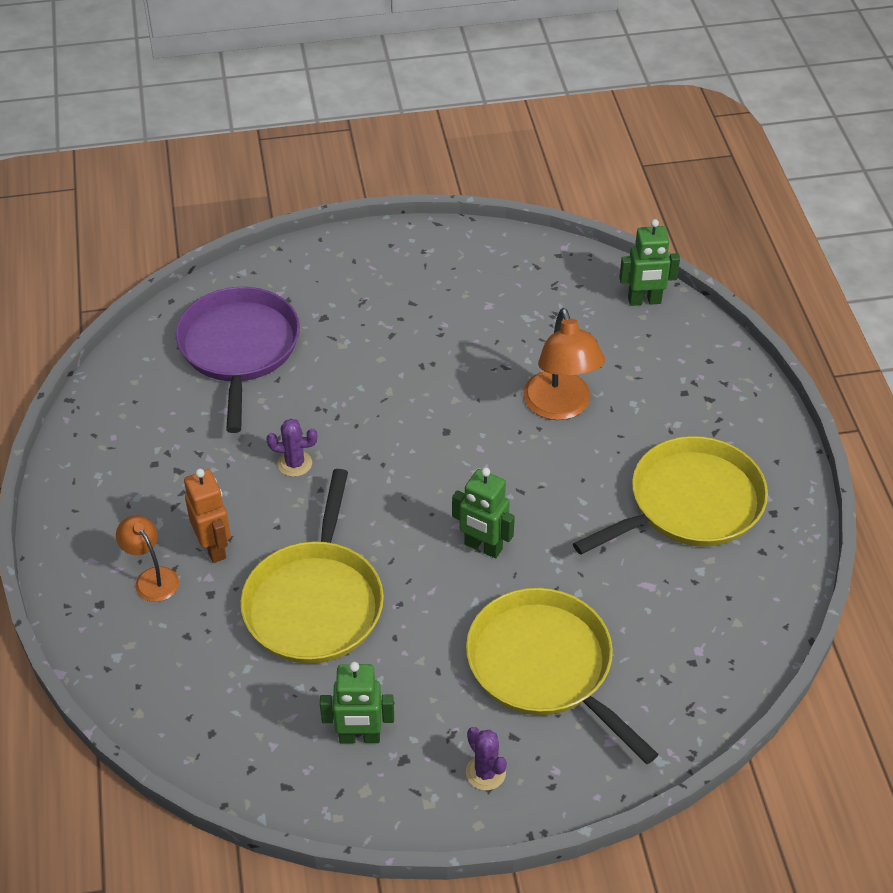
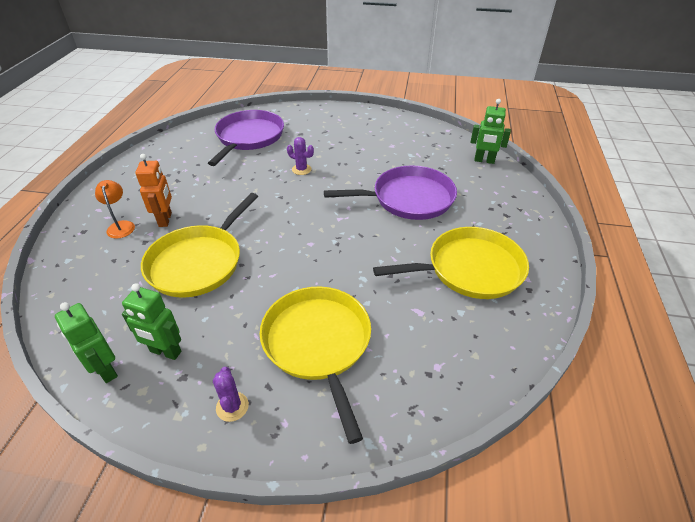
camera: 20 degrees right, 5 degrees down
purple cactus [266,419,317,477] -> purple cactus moved to [287,137,314,175]
green robot [452,468,515,558] -> green robot moved to [55,302,118,383]
orange lamp [523,308,605,420] -> purple pan [324,165,457,220]

